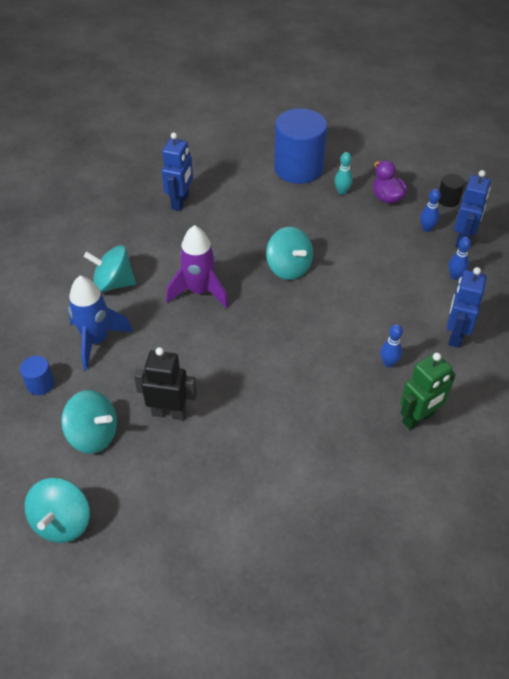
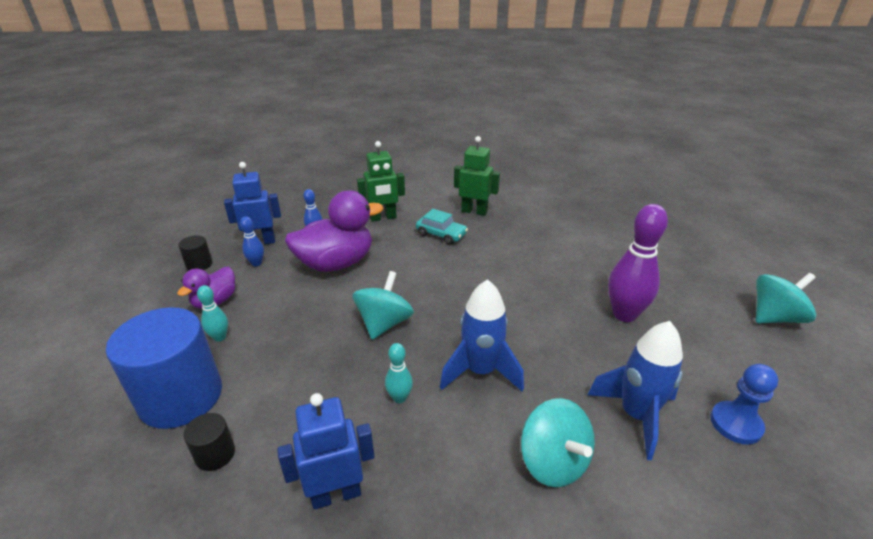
camera: 125 degrees left, 15 degrees down
blue cylinder [20,356,54,395] -> blue pawn [710,364,778,445]
turquoise spinning top [61,390,117,454] -> none
black robot [134,347,197,420] -> purple bowling pin [608,204,668,322]
purple rocket [166,225,229,308] -> blue rocket [440,279,524,392]
blue bowling pin [380,324,403,368] -> turquoise car [416,209,468,245]
blue robot [447,267,487,348] -> green robot [357,141,405,222]
none -> black cylinder [183,413,235,471]
none -> purple duck [285,191,383,272]
none -> turquoise bowling pin [385,343,413,403]

